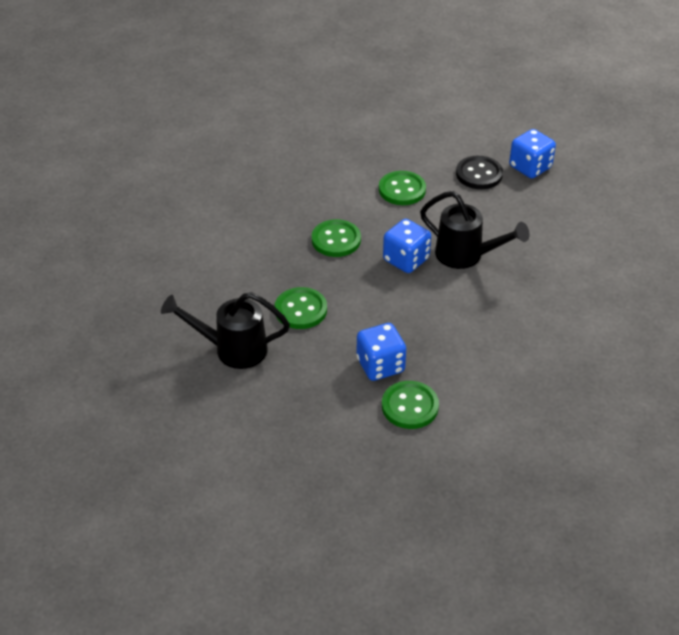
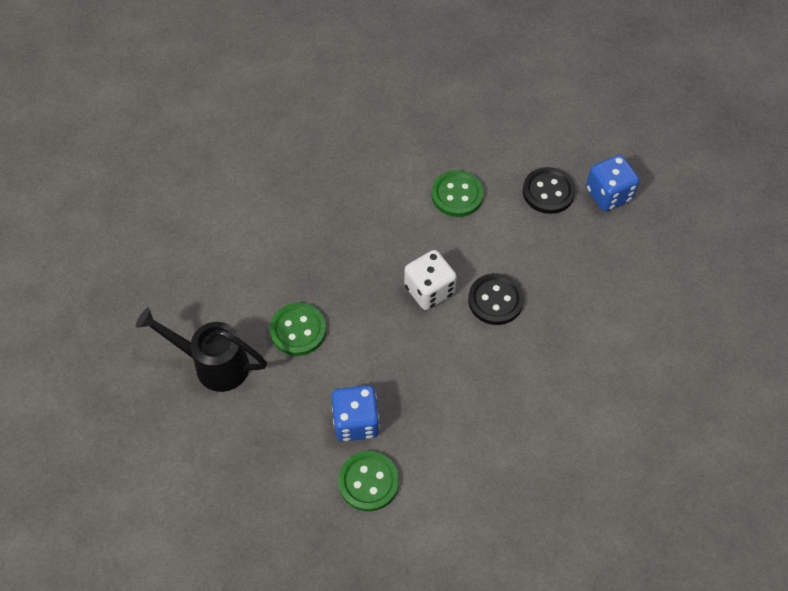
camera: 15 degrees right, 15 degrees up
green button [312,219,361,257] -> none
blue dice [383,219,431,273] -> white dice [404,250,457,310]
black watering can [420,191,530,269] -> black button [468,273,524,325]

